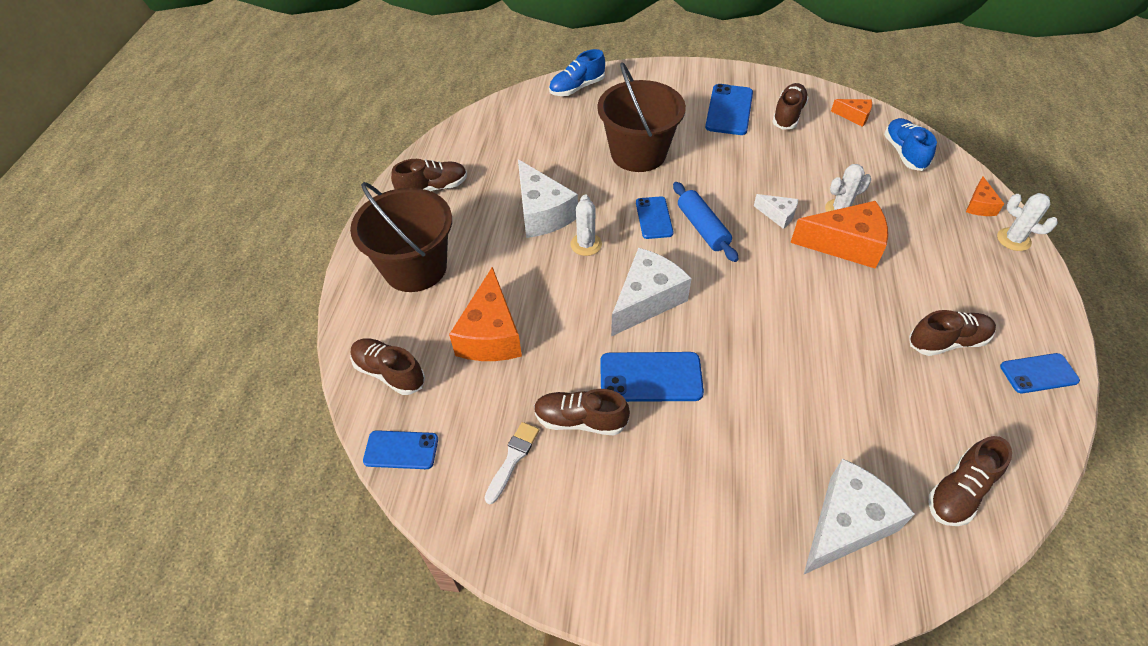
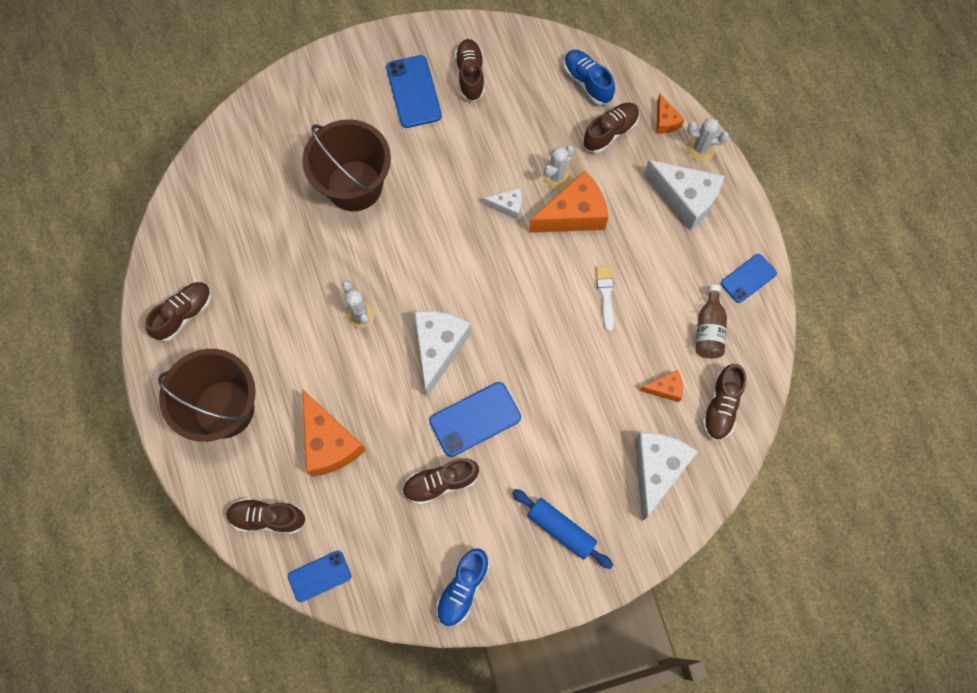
camera: 30 degrees left, 20 degrees up
white brush [485,422,539,504] -> white brush moved to [596,266,614,332]
white cheese [518,159,578,238] -> white cheese moved to [644,160,724,230]
blue shoe [549,49,605,96] -> blue shoe moved to [436,548,490,627]
blue phone [636,196,673,239] -> none
blue rolling pin [673,182,738,262] -> blue rolling pin moved to [512,489,613,569]
orange cheese [831,99,872,127] -> orange cheese moved to [640,370,683,402]
brown shoe [909,310,996,356] -> brown shoe moved to [583,103,639,153]
none -> brown bottle [696,285,727,358]

